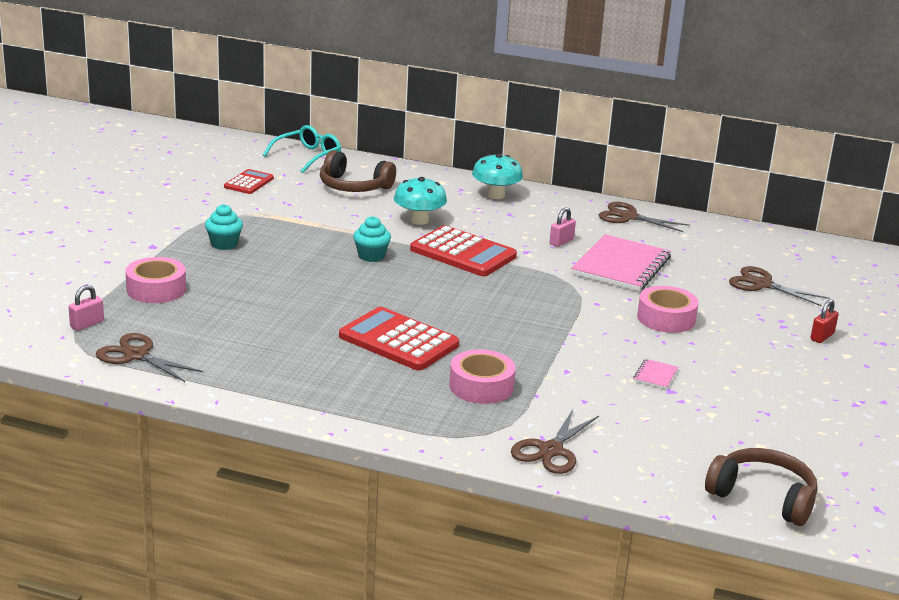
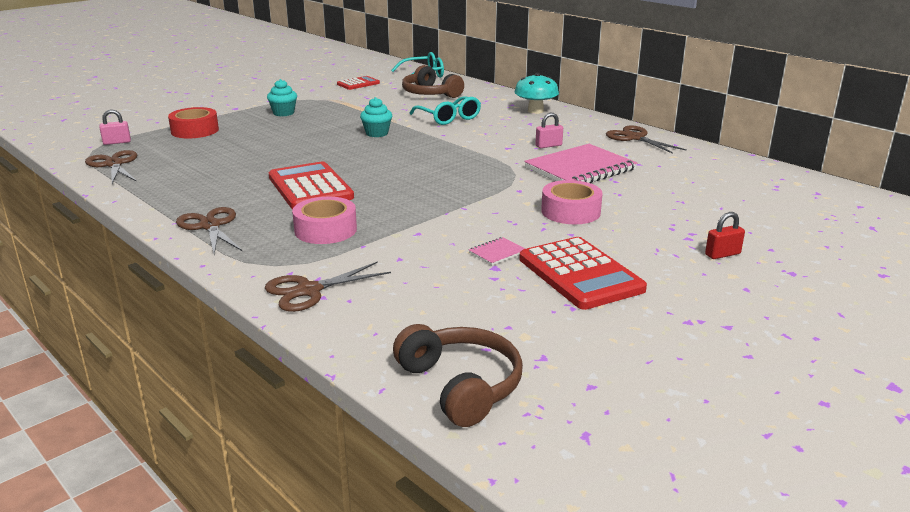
camera: 30 degrees right, 0 degrees up
pink tape [126,257,186,303] -> red tape [168,107,219,139]
turquoise mushroom [394,177,447,225] -> turquoise glasses [409,96,481,125]
red calculator [410,225,517,276] -> red calculator moved to [519,237,647,310]
brown scissors [729,266,829,306] -> brown scissors moved to [176,207,242,254]

